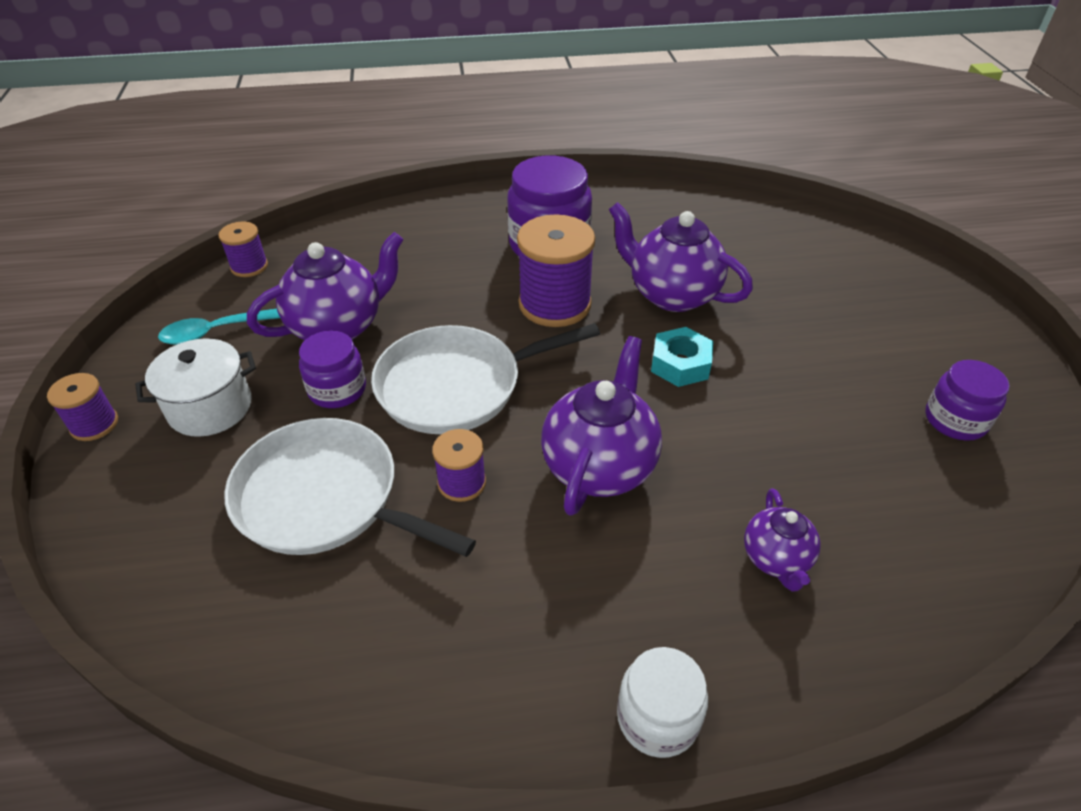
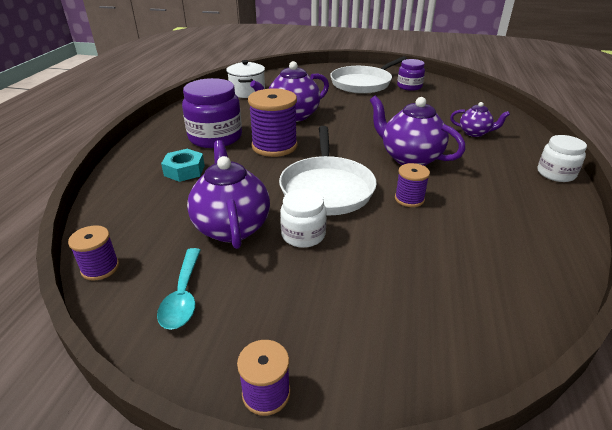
camera: 70 degrees left, 10 degrees down
white pot [135,338,256,437] -> white pot moved to [226,60,265,98]
white pan [224,418,476,557] -> white pan moved to [330,56,407,94]
purple jar [299,331,366,408] -> white jar [280,189,327,248]
turquoise nut [651,327,713,387] -> turquoise nut moved to [161,149,205,182]

